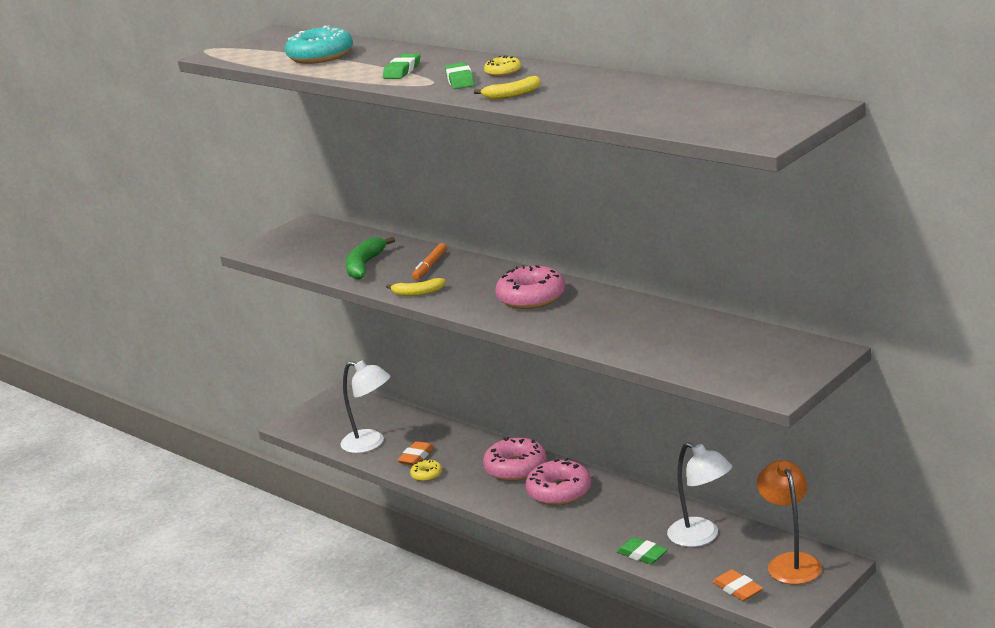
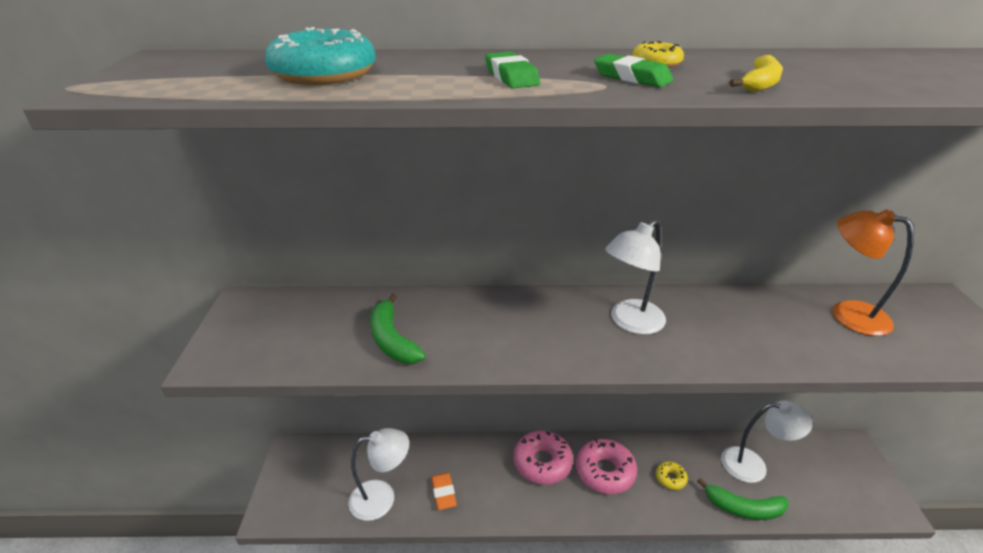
camera: 45 degrees left, 10 degrees up
yellow banana [386,278,446,296] -> none
yellow donut [410,459,442,482] -> yellow donut moved to [656,461,688,490]
orange marker [412,243,447,280] -> none
pink donut [495,265,565,309] -> white lamp [605,219,666,335]
green eraser [617,537,668,564] -> green banana [697,478,788,520]
orange eraser [713,569,763,601] -> none
orange lamp [757,460,822,585] -> orange lamp moved to [832,209,914,336]

